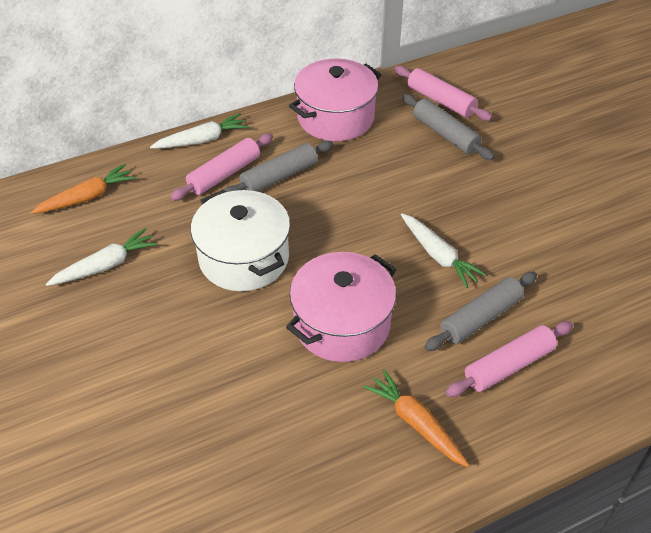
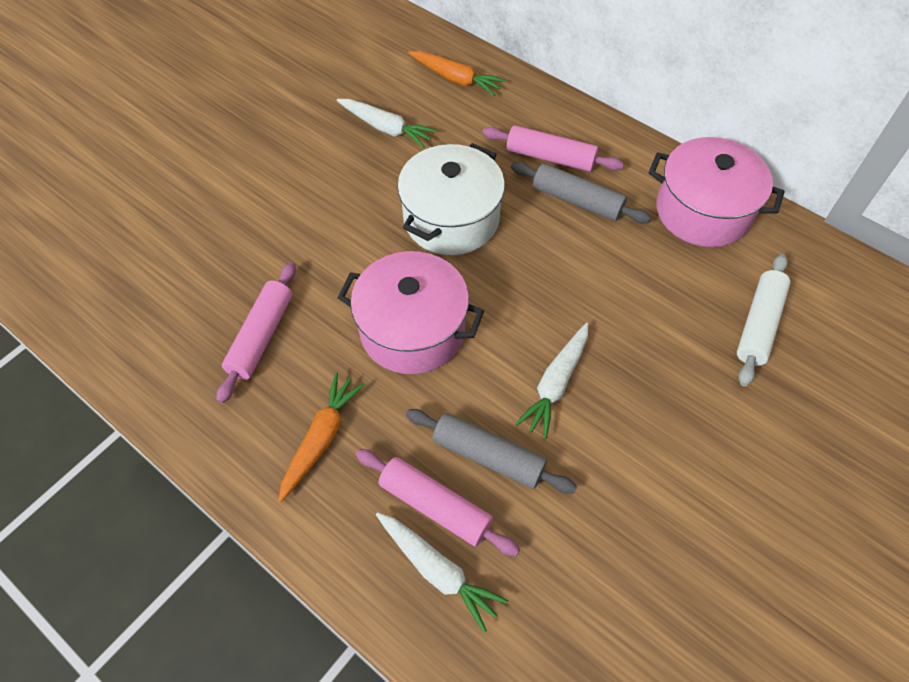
camera: 65 degrees right, 10 degrees up
white carrot [150,113,249,149] -> white carrot moved to [376,512,508,632]
pink rolling pin [394,66,492,121] -> pink rolling pin moved to [217,262,296,403]
grey rolling pin [402,94,495,160] -> white rolling pin [737,254,791,387]

